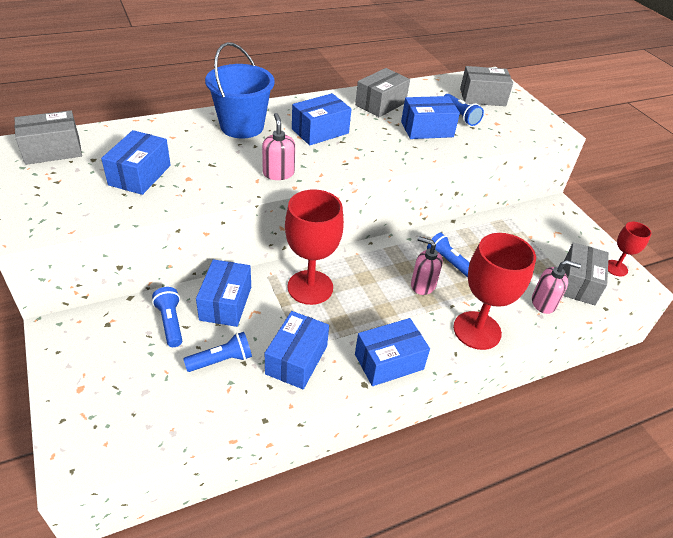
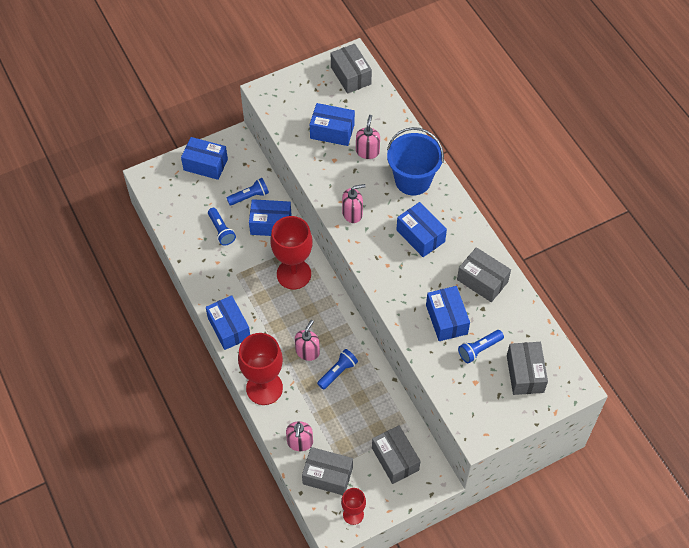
camera: 90 degrees right, 15 degrees up
blue box [265,311,329,389] -> blue box moved to [181,137,228,180]
none -> pink soap dispenser [356,115,380,159]
none -> grey box [372,425,421,484]

